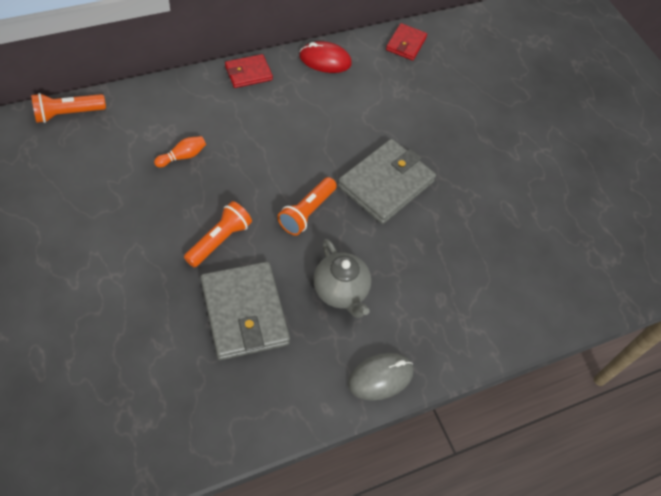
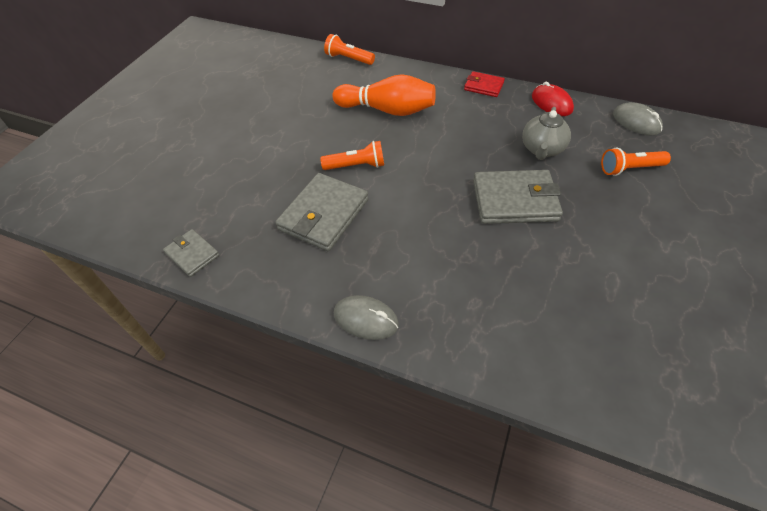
camera: 55 degrees right, 5 degrees down
orange bowling pin [154,136,206,167] -> orange bowling pin [333,74,436,116], size x2.38
orange flashlight [278,177,337,235] -> orange flashlight moved to [601,148,671,176]
grey teapot [313,239,372,318] -> grey teapot moved to [522,107,571,160]
red wallet [386,23,427,61] -> grey mouse [613,102,663,136]
none -> grey wallet [163,229,219,277]

